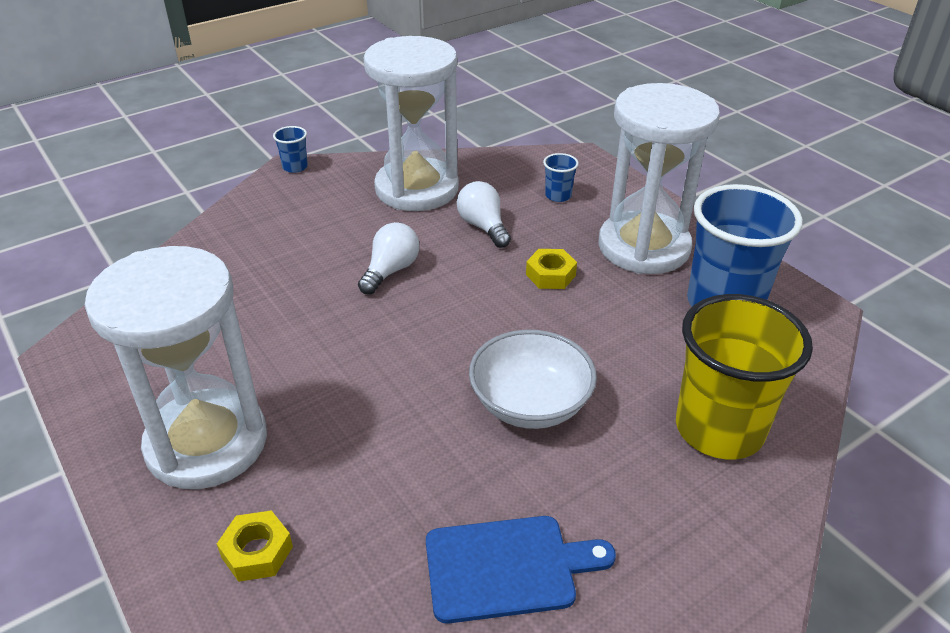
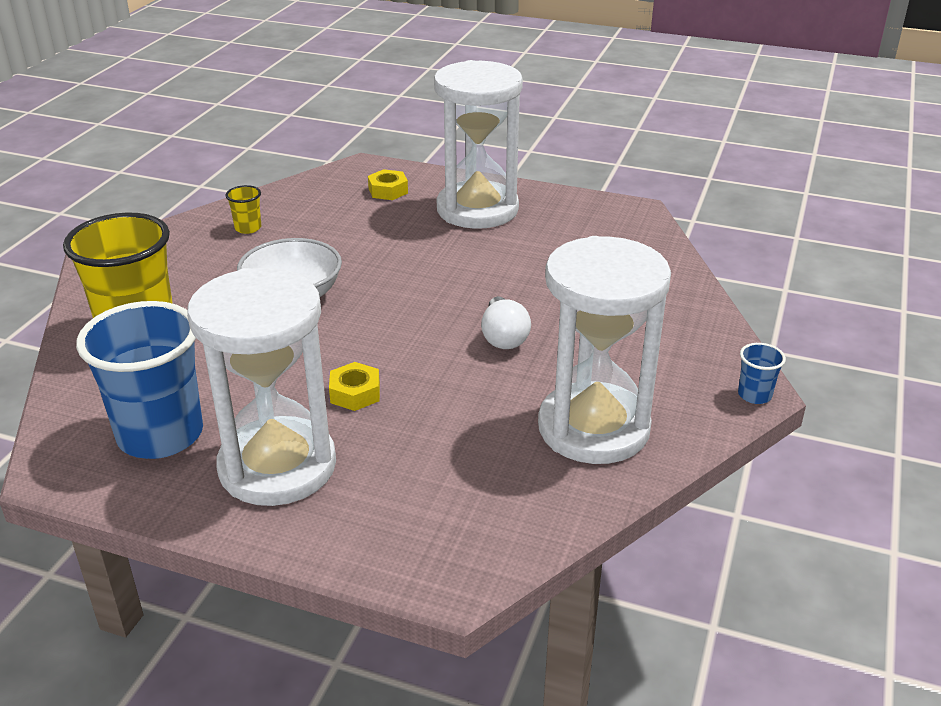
camera: 145 degrees right, 5 degrees down
blue cutting board [426,516,616,624] -> yellow cup [226,185,261,234]
white light bulb [457,181,511,248] -> none
blue cup [543,153,579,202] -> none

